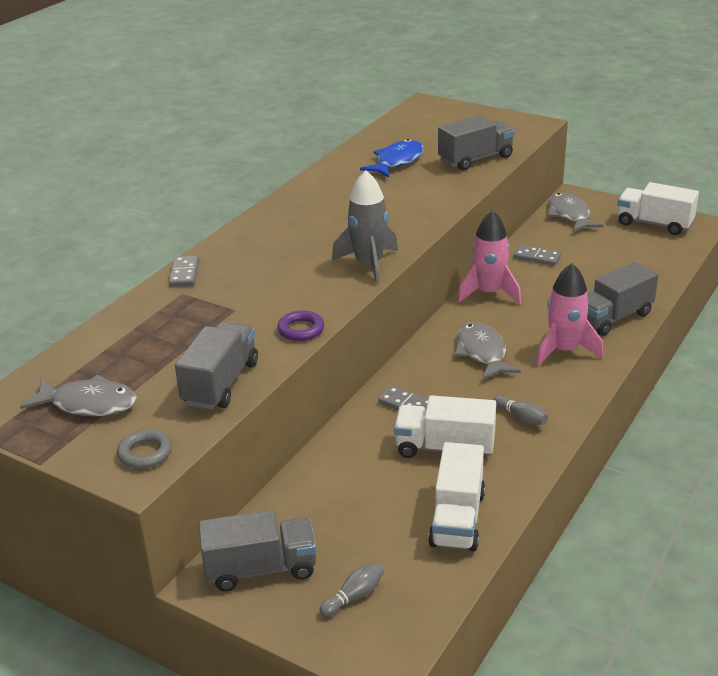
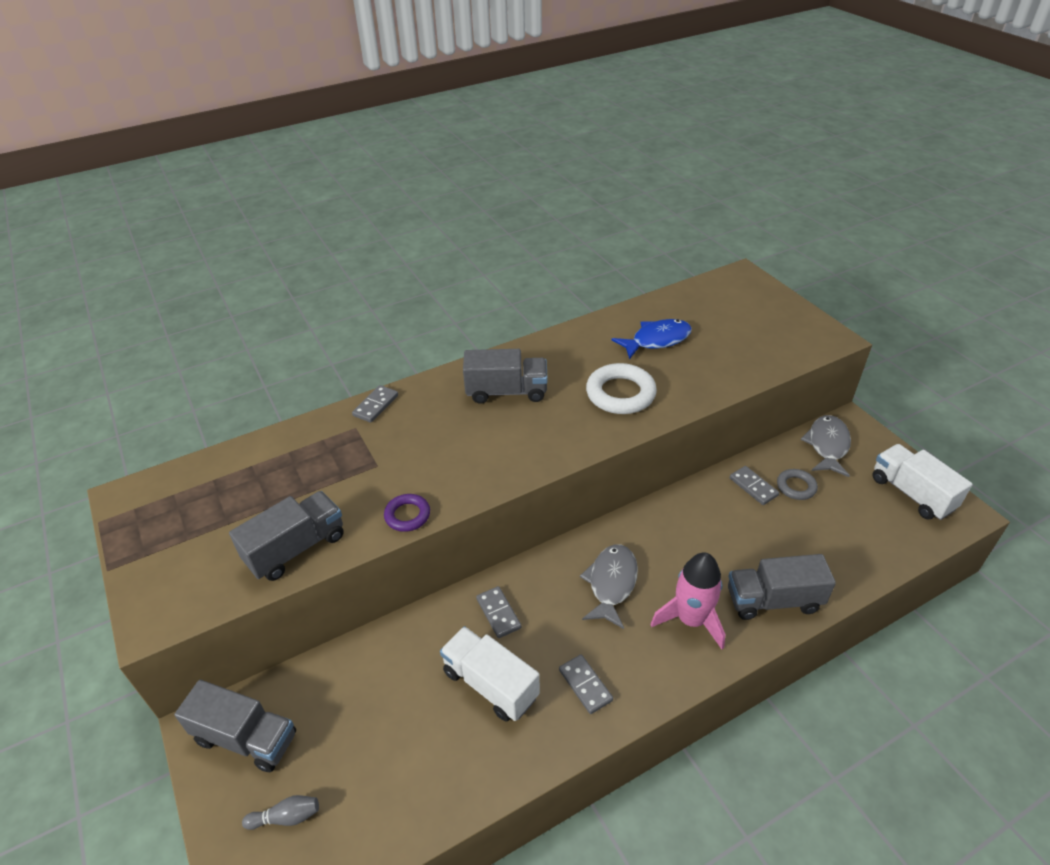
camera: 30 degrees right, 10 degrees up
grey fish [20,375,137,416] -> none
grey ring [117,430,172,469] -> grey ring moved to [777,469,818,500]
grey rocket [332,170,398,284] -> none
white truck [428,442,485,551] -> none
grey truck [438,115,515,170] -> grey truck moved to [463,349,548,404]
pink rocket [457,210,521,304] -> none
grey bowling pin [494,395,548,425] -> grey domino [559,654,613,714]
none -> white ring [586,363,657,414]

